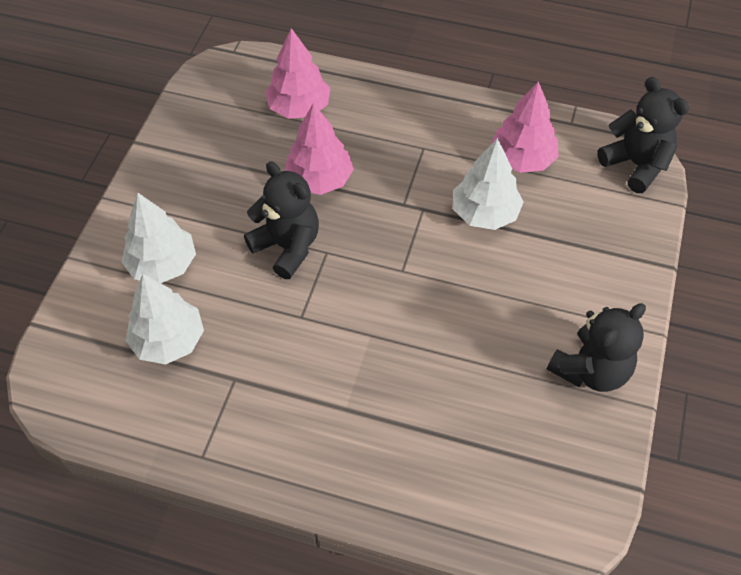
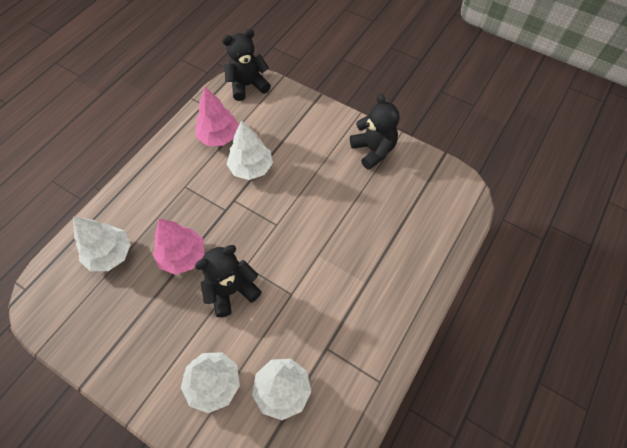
camera: 75 degrees left, 5 degrees up
pink tree [265,28,330,119] -> white tree [73,217,131,271]

